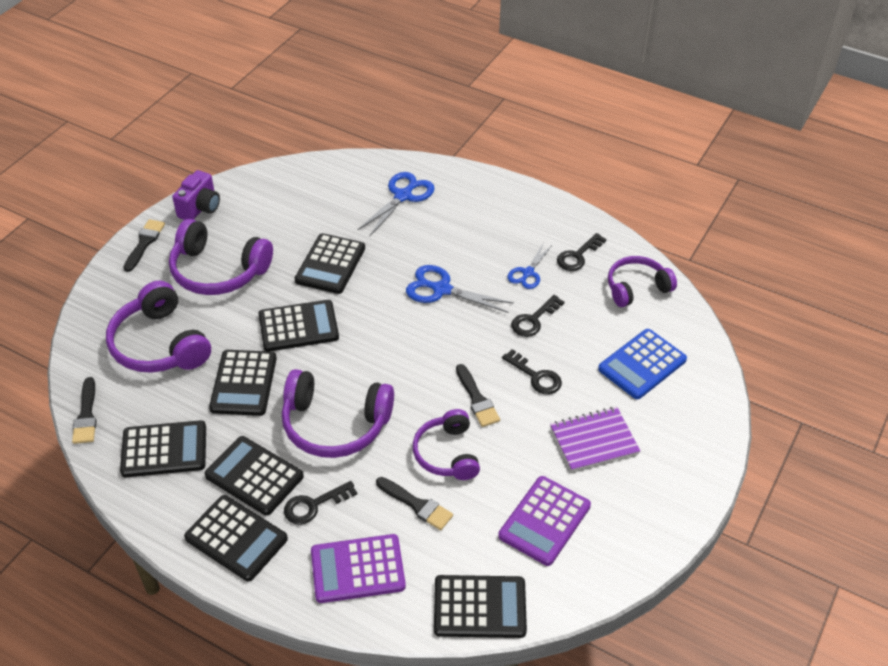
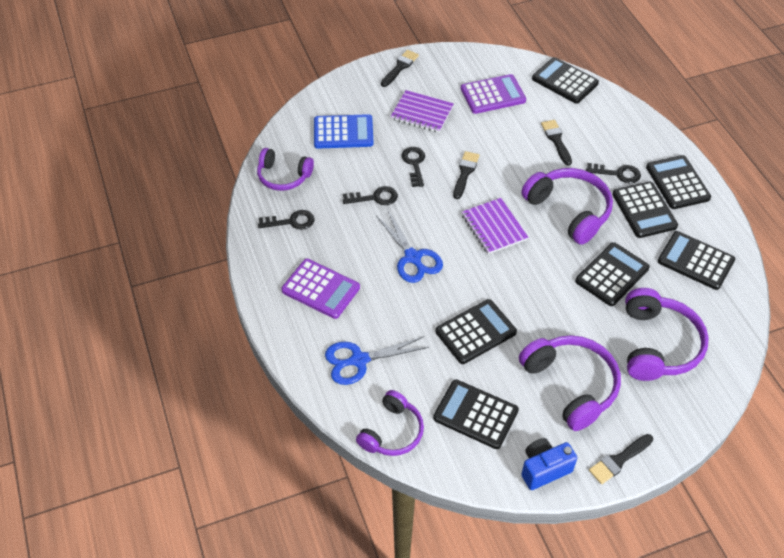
camera: 140 degrees left, 5 degrees up
black brush [72,377,97,444] -> black brush moved to [381,50,419,87]
purple camera [172,170,220,220] -> blue camera [521,438,577,490]
black calculator [259,300,339,352] -> black calculator moved to [433,379,519,449]
purple calculator [311,534,406,603] -> purple calculator moved to [281,259,360,319]
purple headphones [413,409,480,480] -> purple headphones moved to [356,390,424,456]
blue scissors [507,244,552,289] -> none
none -> purple notebook [462,198,529,254]

